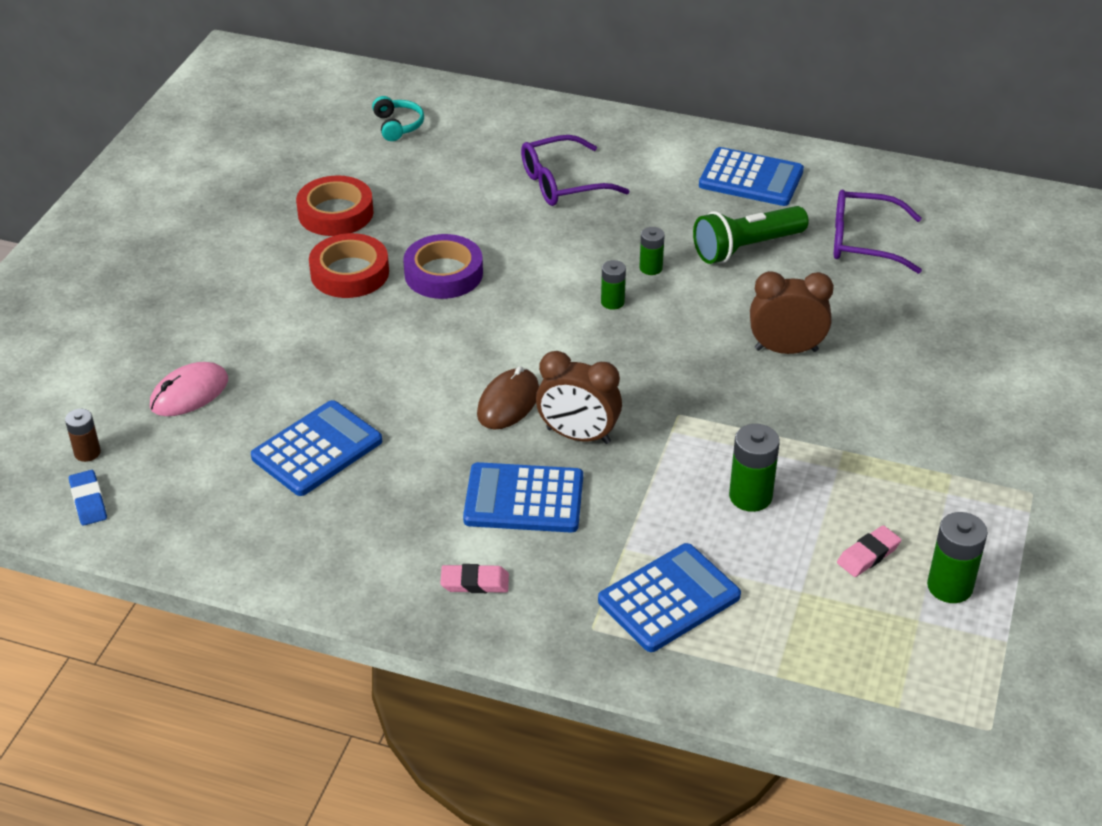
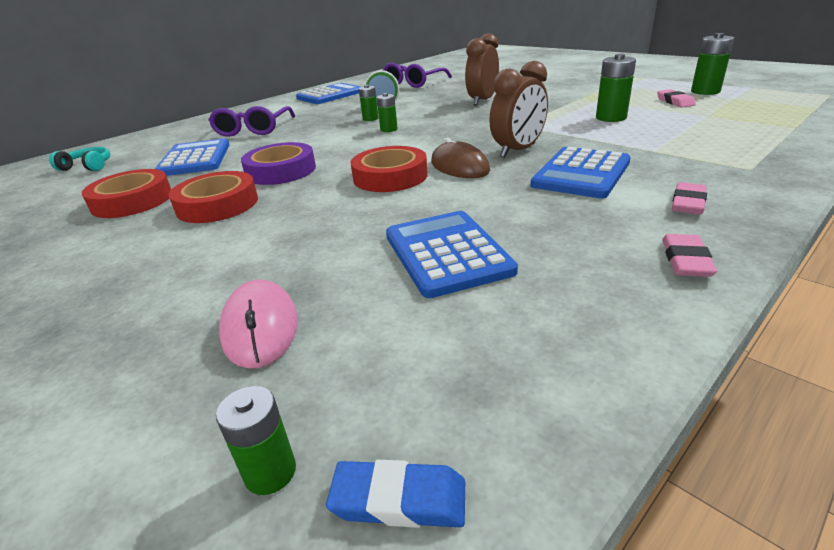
camera: 60 degrees left, 10 degrees down
brown battery [65,409,101,462] -> green battery [216,386,296,495]
blue calculator [598,543,741,652] -> blue calculator moved to [155,138,229,176]
none -> red tape [351,146,428,192]
none -> pink eraser [662,234,717,277]

